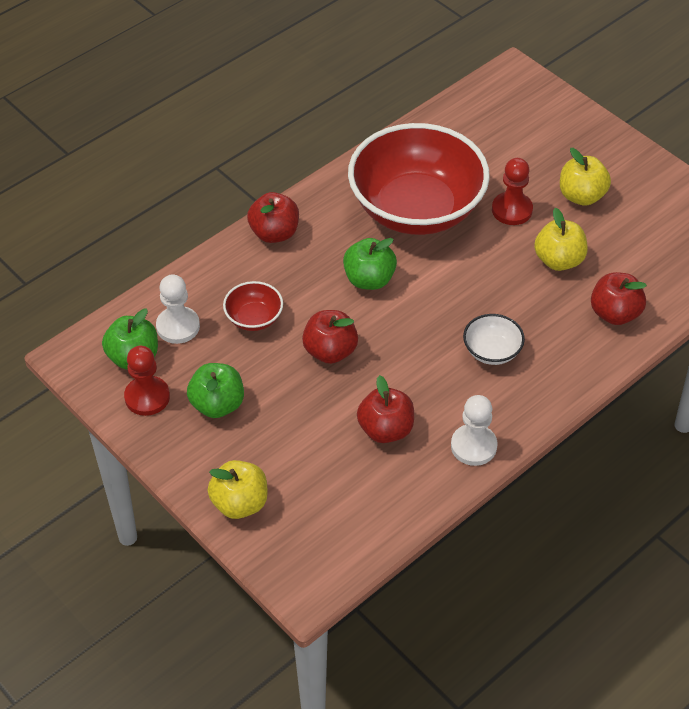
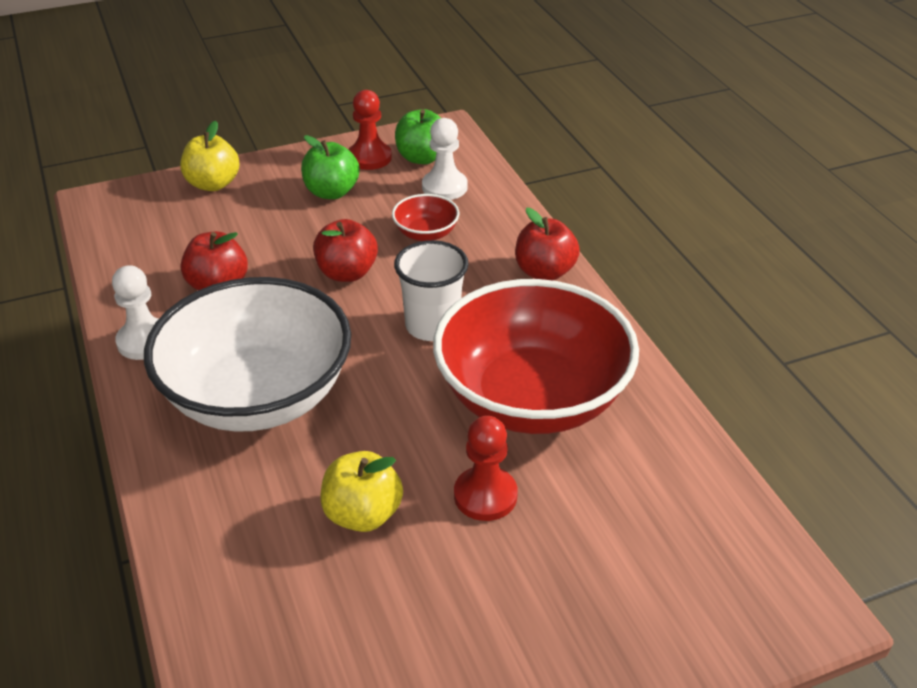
camera: 110 degrees right, 10 degrees down
green apple [343,238,397,290] -> white cup [394,240,469,341]
white bowl [463,314,525,365] -> white bowl [144,277,351,432], size x2.46
yellow apple [560,148,611,206] -> none
red apple [591,272,647,325] -> none

